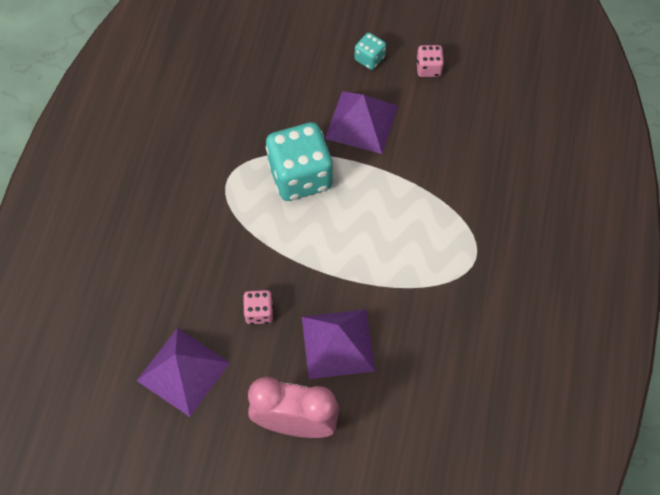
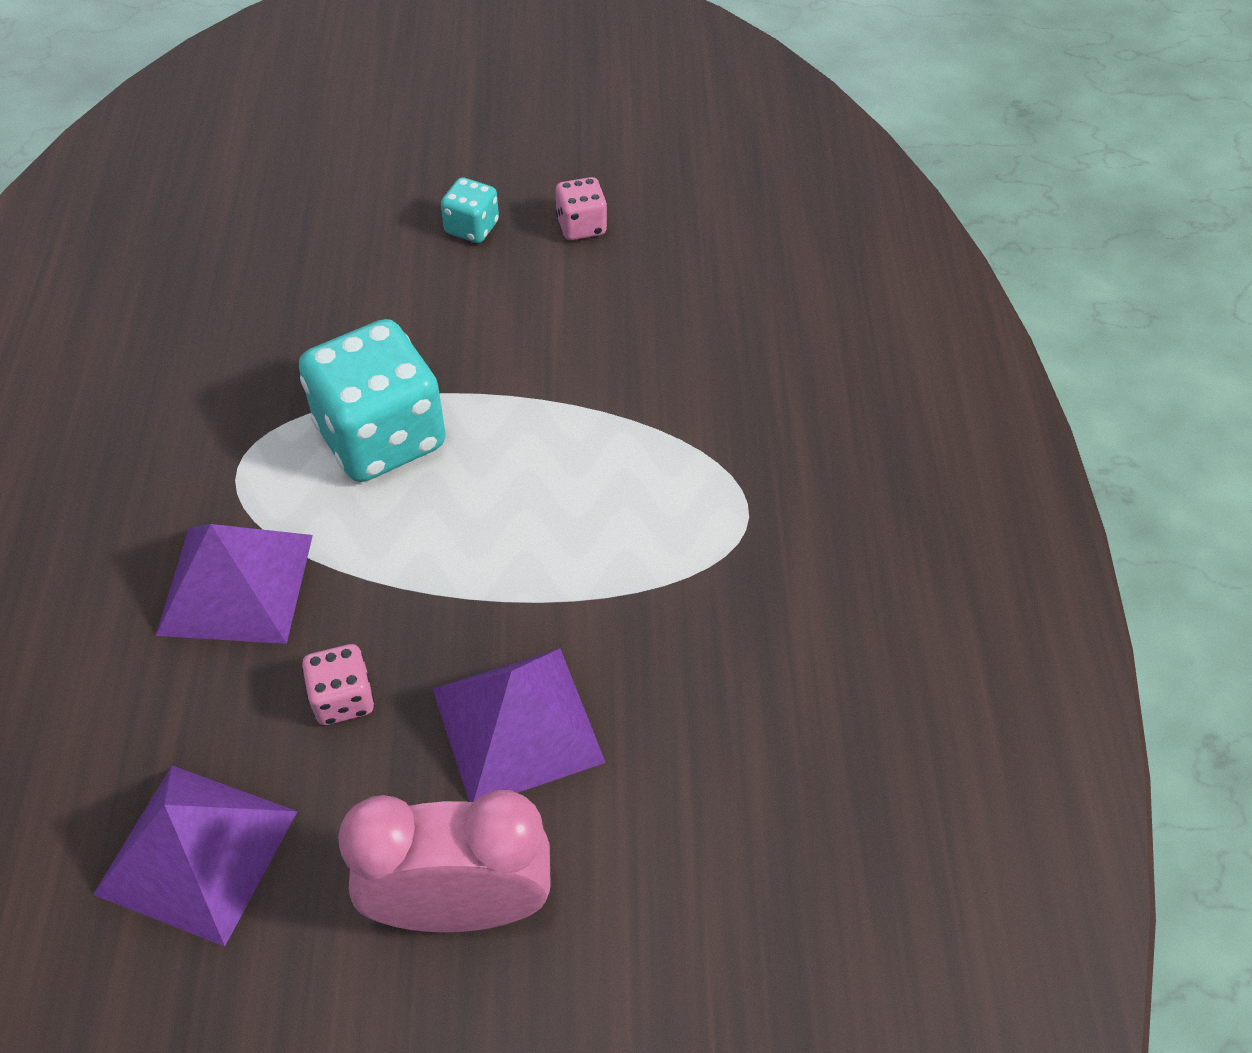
camera: 15 degrees left, 10 degrees down
purple pyramid [325,91,398,154] -> purple pyramid moved to [156,524,313,644]

